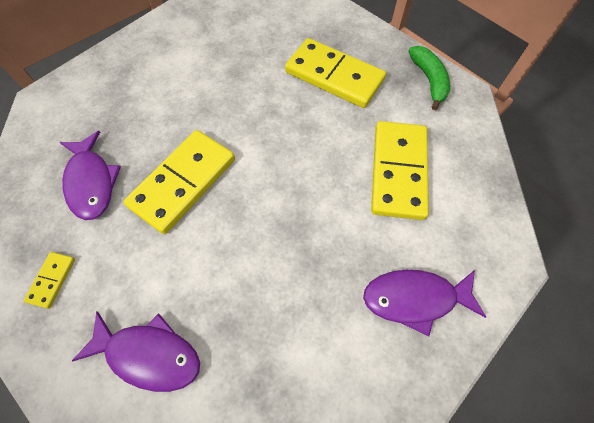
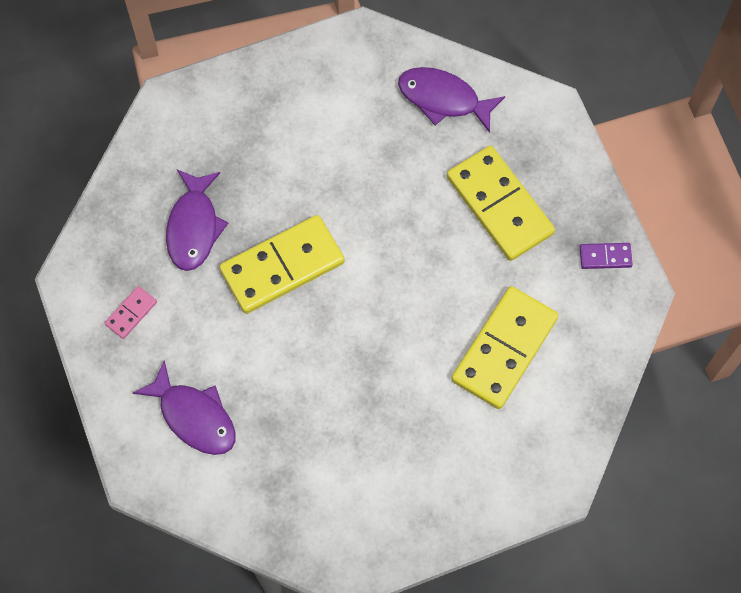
camera: 25 degrees right, 5 degrees up
yellow domino [24,252,75,309] -> pink domino [105,286,157,339]
purple fish [363,270,486,336] -> purple fish moved to [398,67,505,133]
green banana [408,46,450,110] -> purple domino [580,243,633,269]

